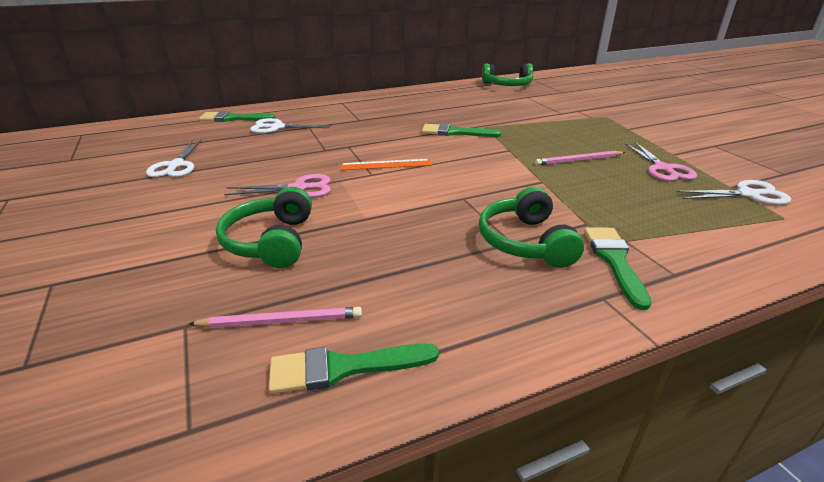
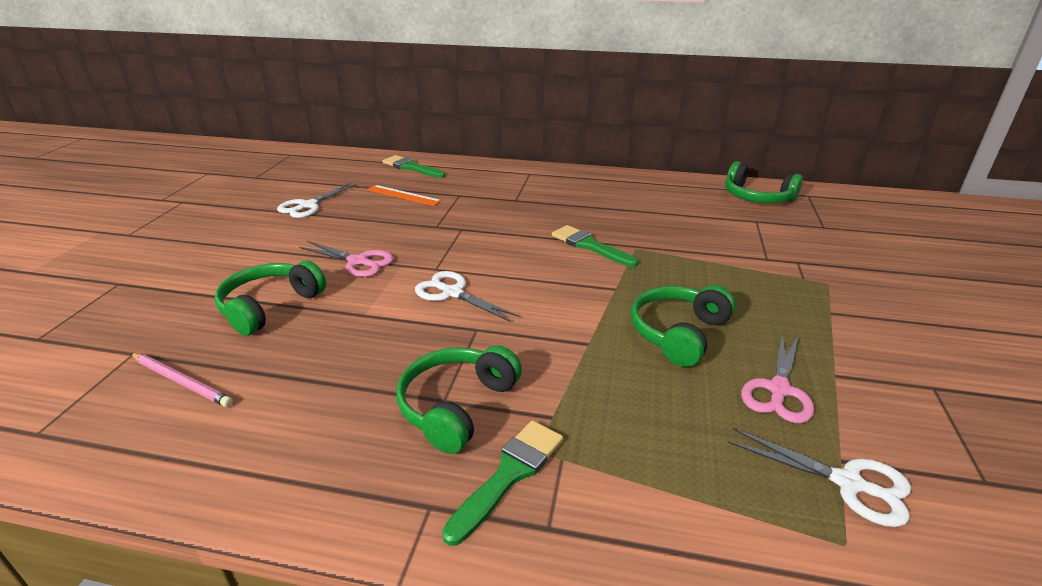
camera: 35 degrees right, 0 degrees up
white scissors [250,118,332,133] -> white scissors moved to [415,271,519,322]
green brush [269,343,439,394] -> none
orange ruler [341,159,432,170] -> orange ruler moved to [367,185,442,206]
pink pencil [535,151,625,165] -> green headphones [631,285,736,367]

